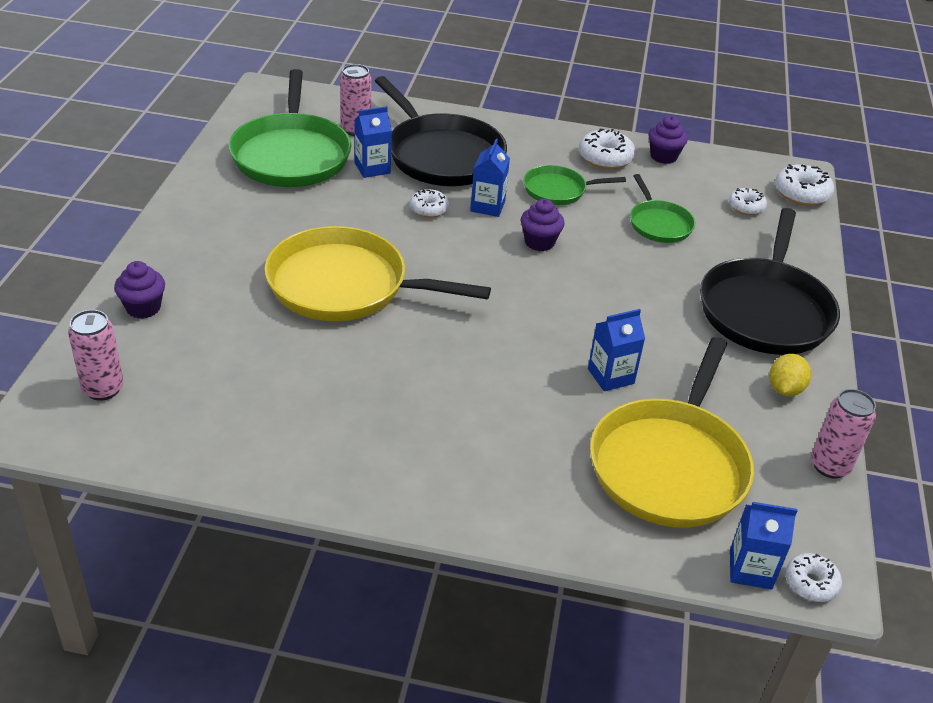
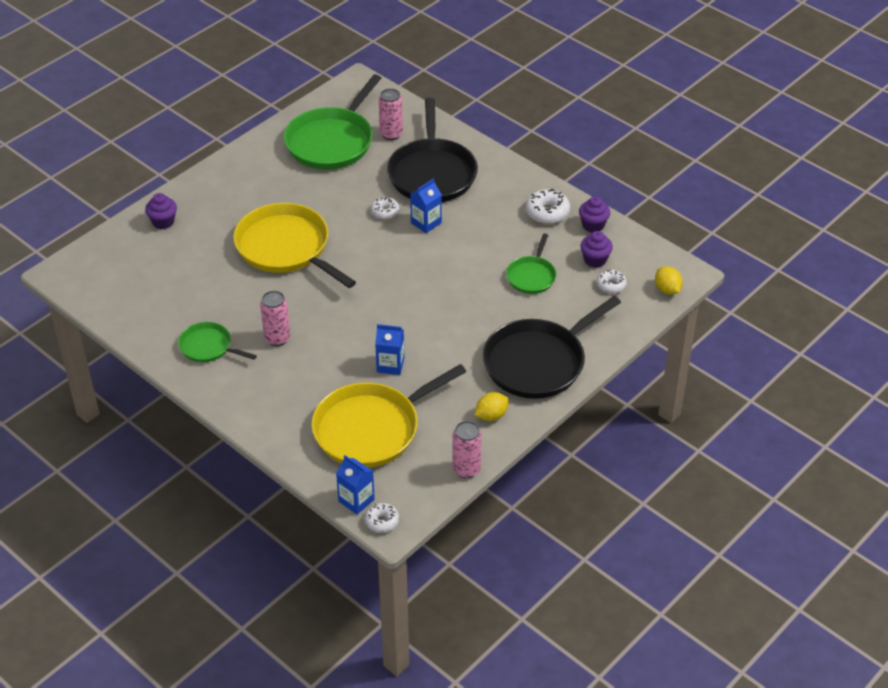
camera: 35 degrees right, 5 degrees up
pink can [68,310,124,401] -> pink can moved to [260,291,290,346]
blue carton [354,106,392,178] -> none
purple cupcake [521,199,564,251] -> purple cupcake moved to [580,231,613,268]
green pan [523,165,626,205] -> green pan moved to [178,322,257,362]
white donut [775,164,834,206] -> yellow lemon [655,267,683,295]

